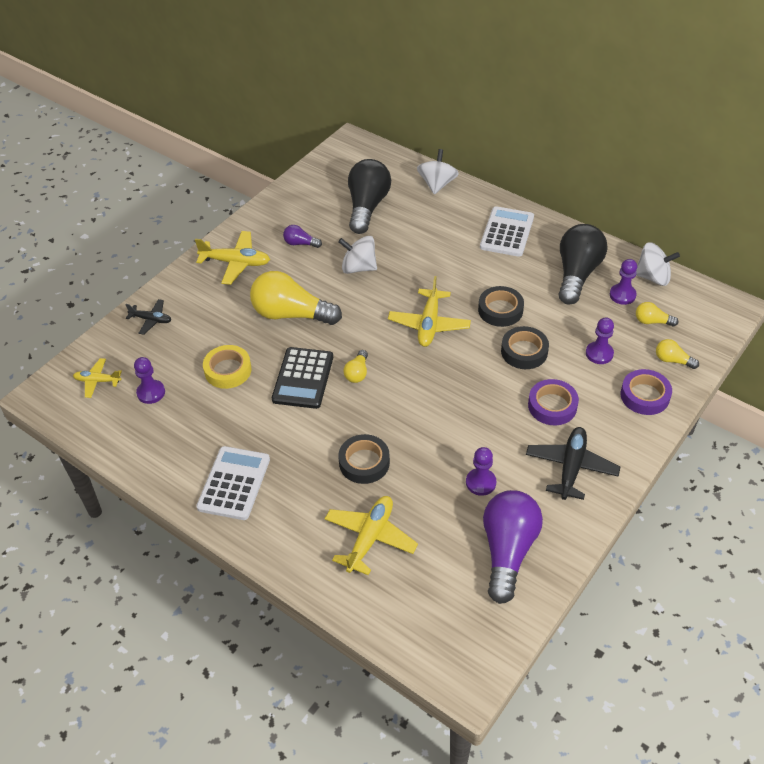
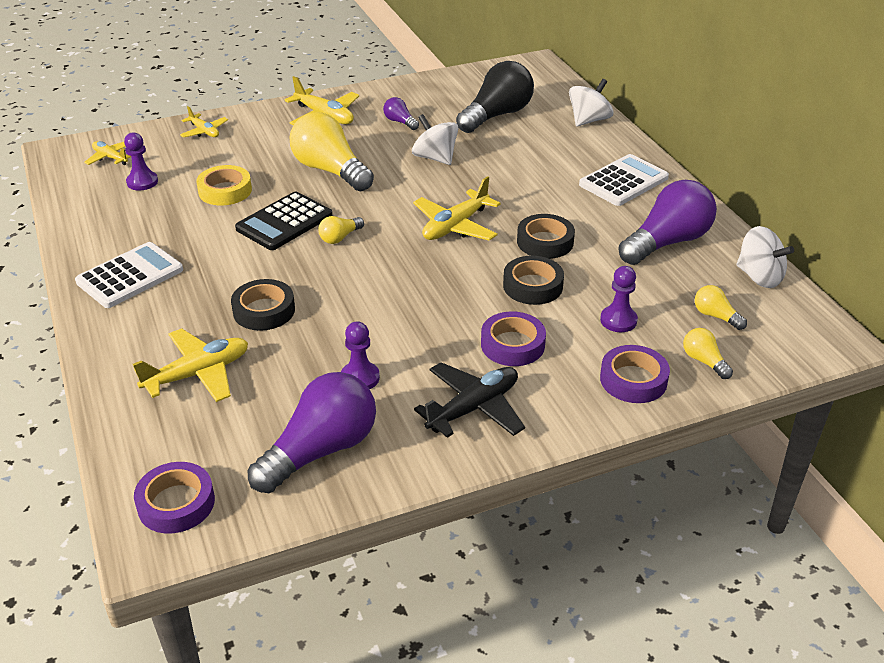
camera: 30 degrees right, 10 degrees down
black plane [125,299,171,335] -> yellow plane [180,106,228,138]
black light bulb [559,224,607,305] -> purple light bulb [618,180,717,265]
purple pawn [610,259,637,305] -> none
none -> purple tape [134,462,215,533]

